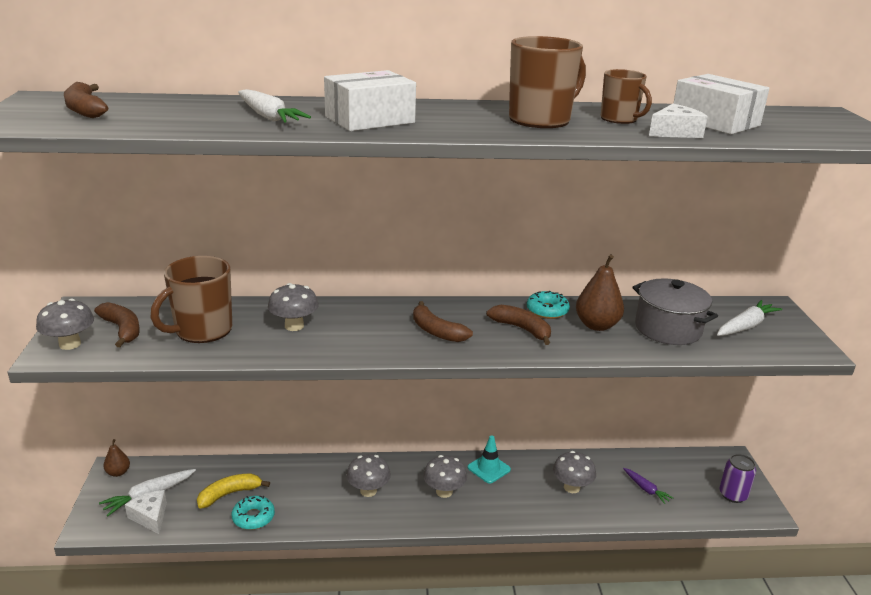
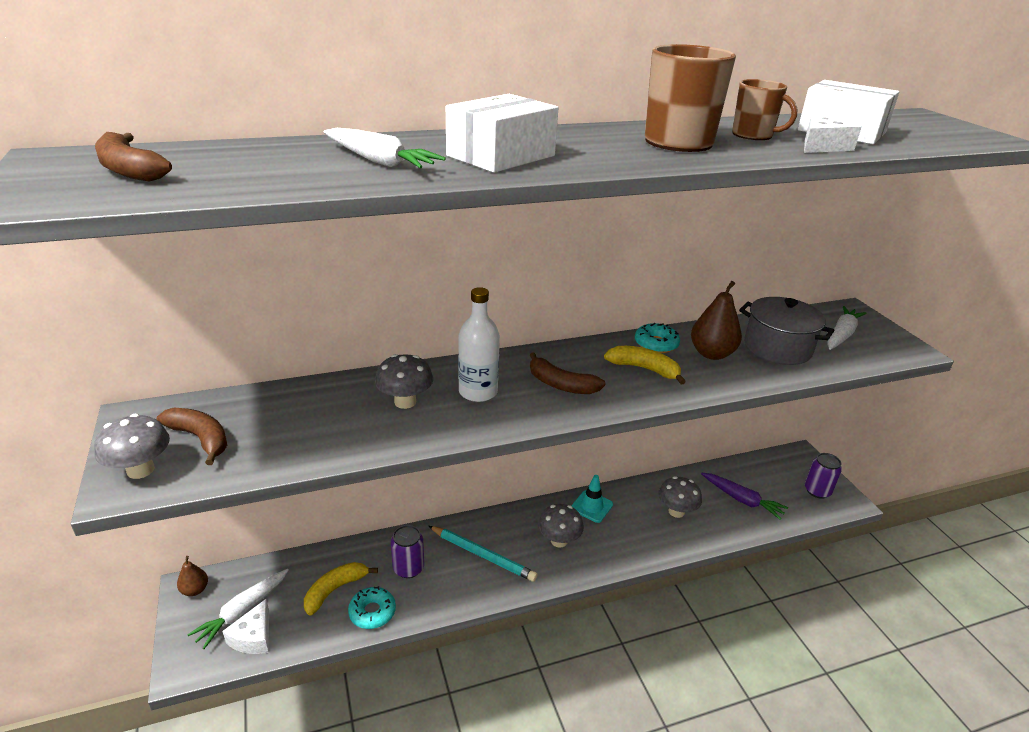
camera: 15 degrees left, 5 degrees up
white cheese [125,490,167,534] -> white cheese turned 120 degrees counterclockwise [222,599,269,654]
brown mug [151,256,232,343] -> none
grey mushroom [346,454,391,497] -> turquoise pencil [429,526,537,582]
brown banana [486,305,551,345] -> yellow banana [604,346,686,385]
purple carrot [623,468,673,504] -> purple carrot [701,473,788,520], size x1.55
none -> purple can [391,525,424,578]
none -> white bottle [458,287,500,402]

